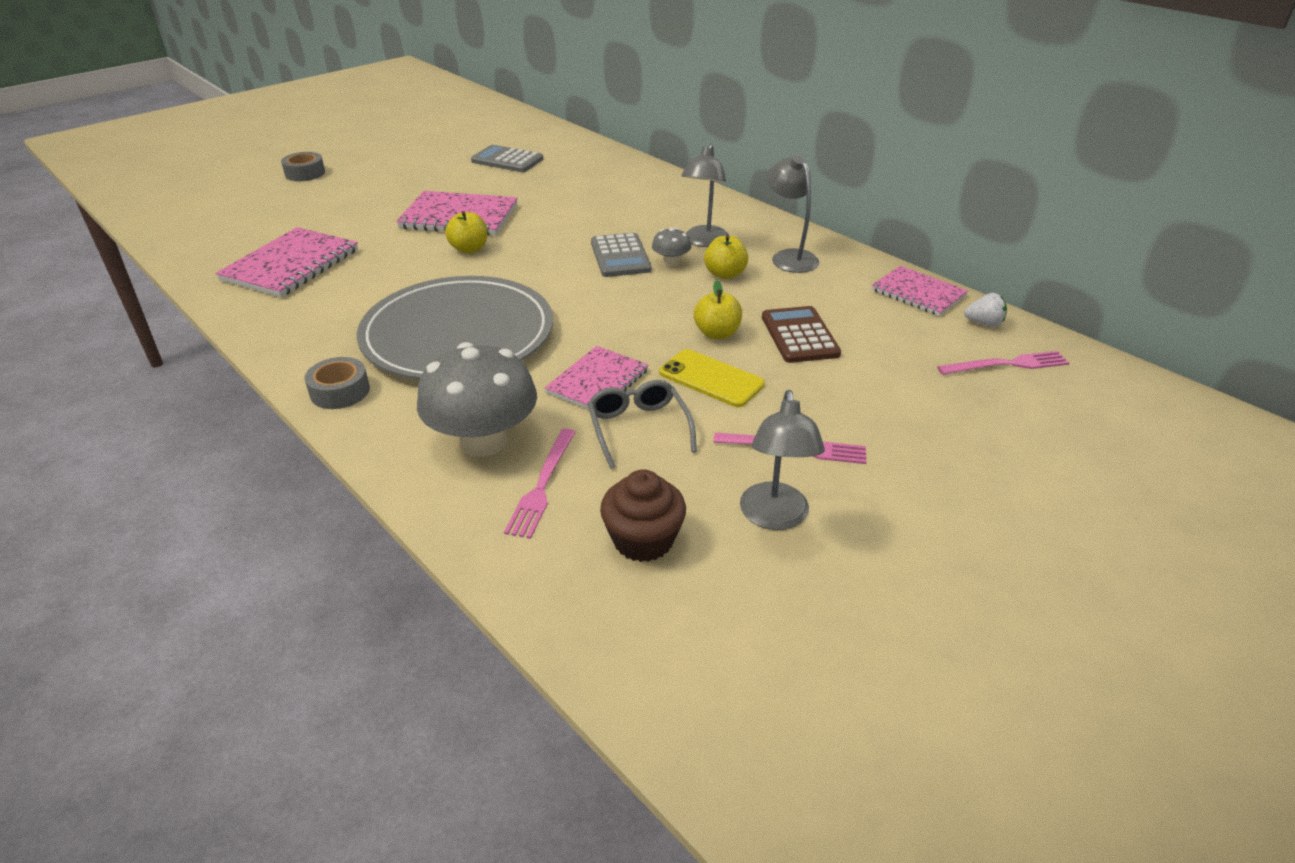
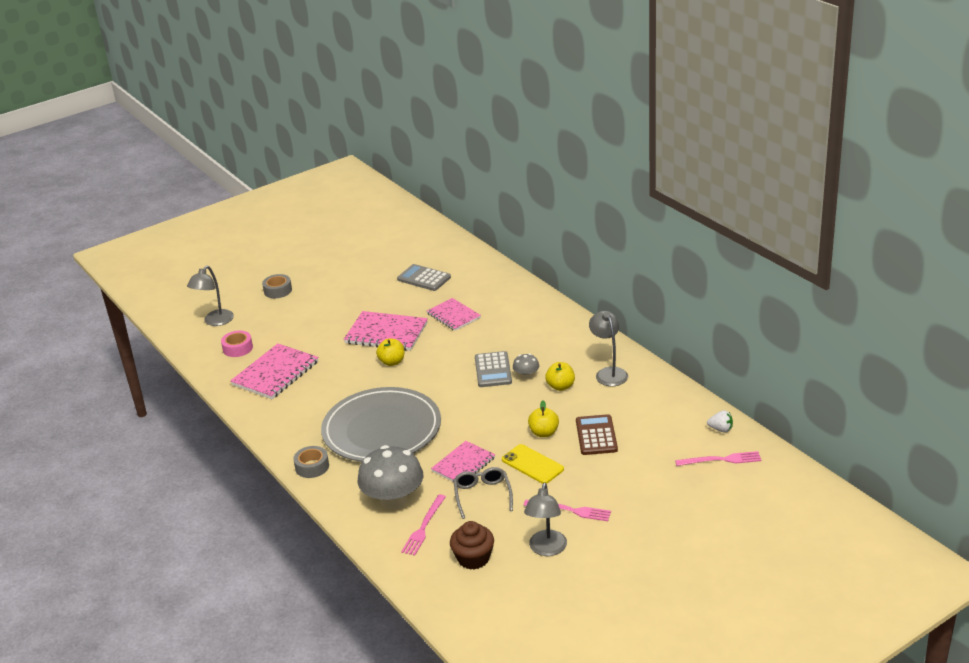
camera: 10 degrees right, 5 degrees down
grey lamp [681,144,729,247] -> grey lamp moved to [187,266,234,326]
pink notebook [871,266,968,316] -> pink notebook moved to [427,298,481,331]
none -> pink tape [221,331,253,357]

